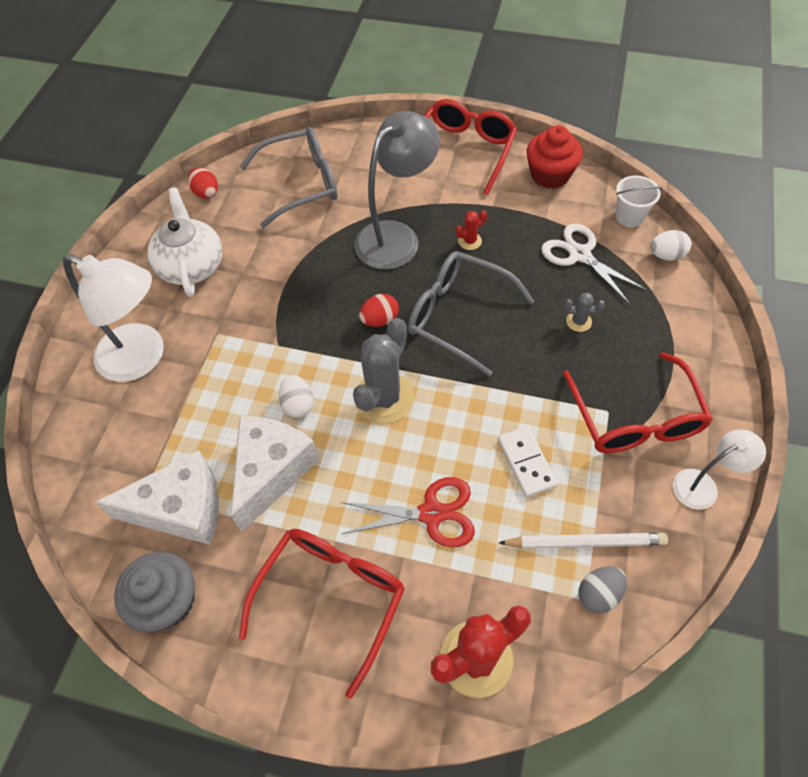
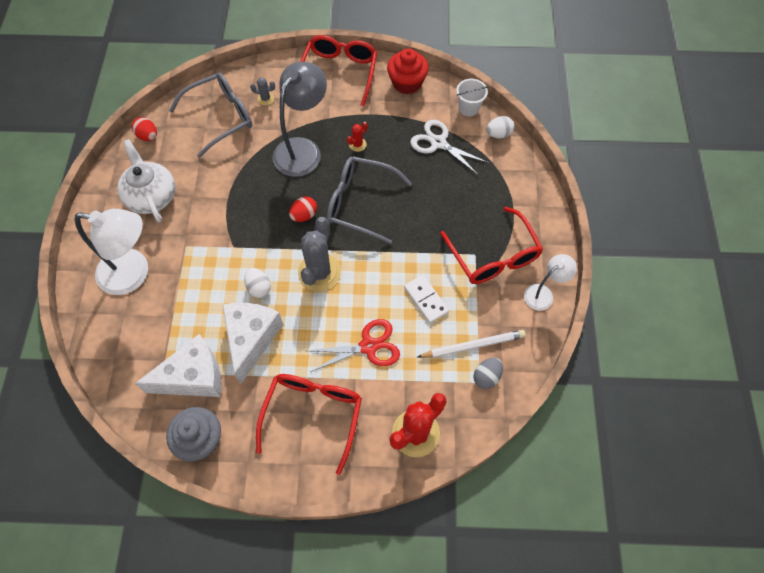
camera: 15 degrees left, 5 degrees up
grey cactus [564,293,605,332] -> grey cactus moved to [250,77,275,105]

